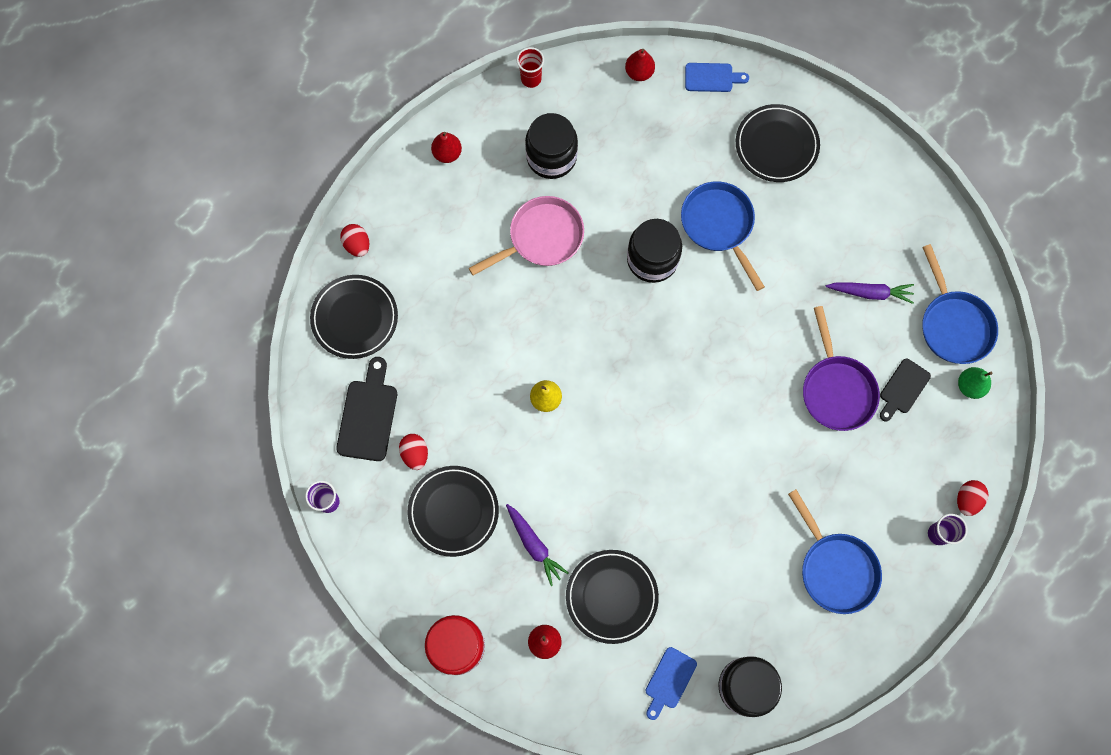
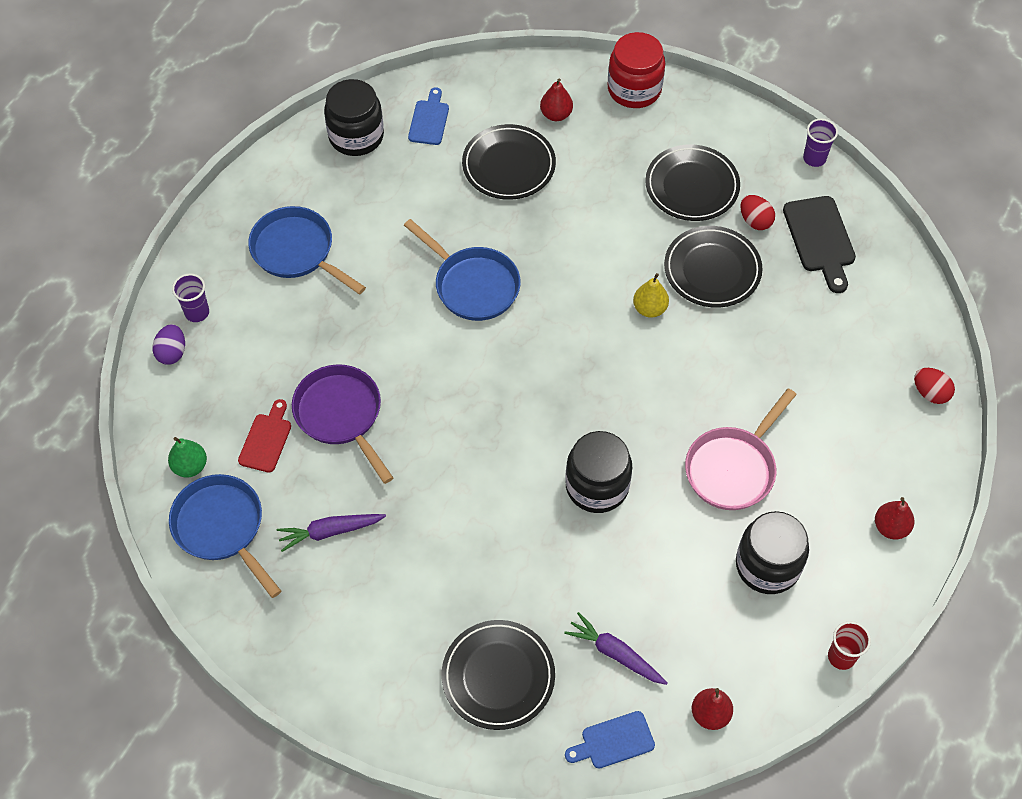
camera: 160 degrees right, 15 degrees down
black plate [310,275,398,359] -> black plate moved to [664,226,762,308]
purple carrot [506,504,569,586] -> purple carrot moved to [564,612,668,685]
blue pan [681,181,765,291] -> blue pan moved to [404,219,521,321]
black cutting board [880,359,931,421] -> red cutting board [238,399,291,473]
red egg [957,480,988,516] -> purple egg [152,324,185,365]

